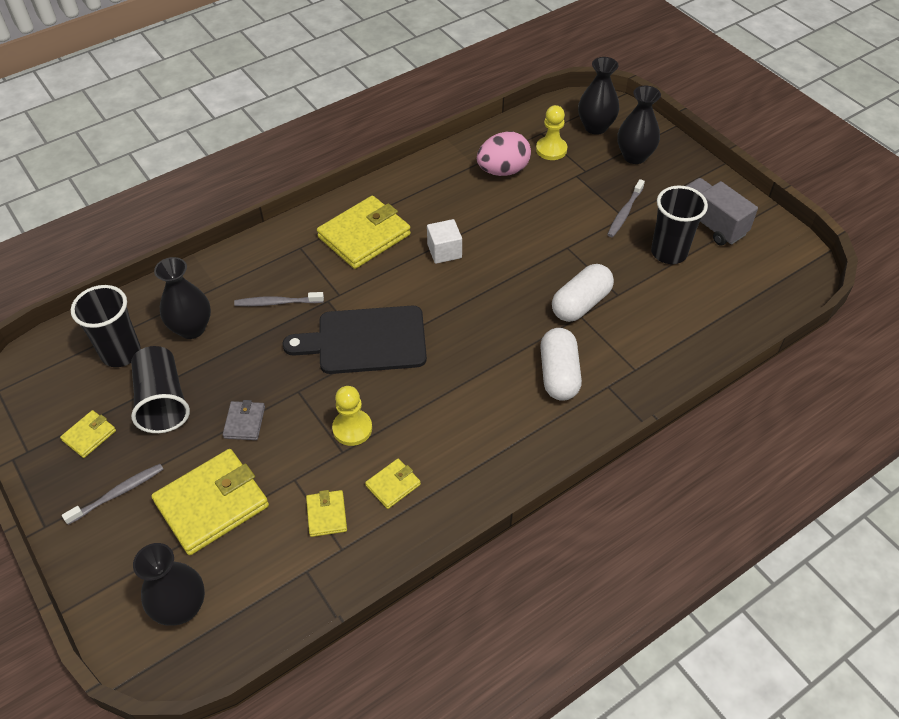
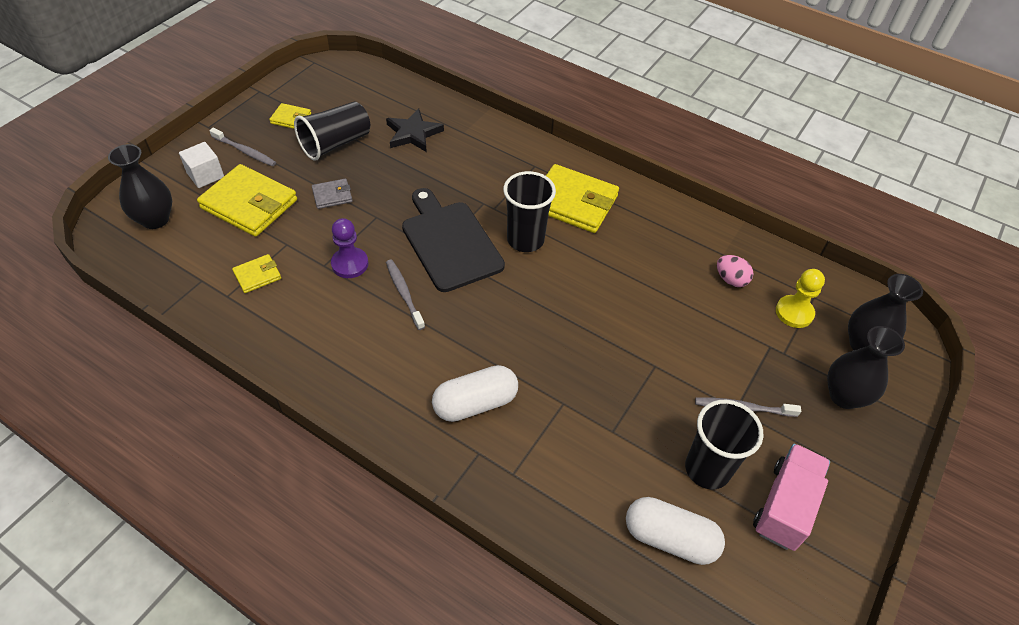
camera: 65 degrees right, 0 degrees up
black cup [71,285,141,367] -> black cup moved to [503,171,556,252]
black vase [154,257,211,339] -> black star [386,108,444,152]
grey toothbrush [234,292,324,306] -> grey toothbrush moved to [386,260,425,330]
yellow pawn [332,386,372,446] -> purple pawn [331,218,368,278]
yellow wallet [365,459,421,509] -> none
white cube [427,219,462,264] -> white cube moved to [179,142,224,188]
pink egg [477,131,531,176] -> pink egg [717,255,753,287], size x0.59
white capsule [552,264,614,322] -> white capsule moved to [626,497,725,565]
grey truck [686,178,758,246] -> pink truck [753,444,830,551]

